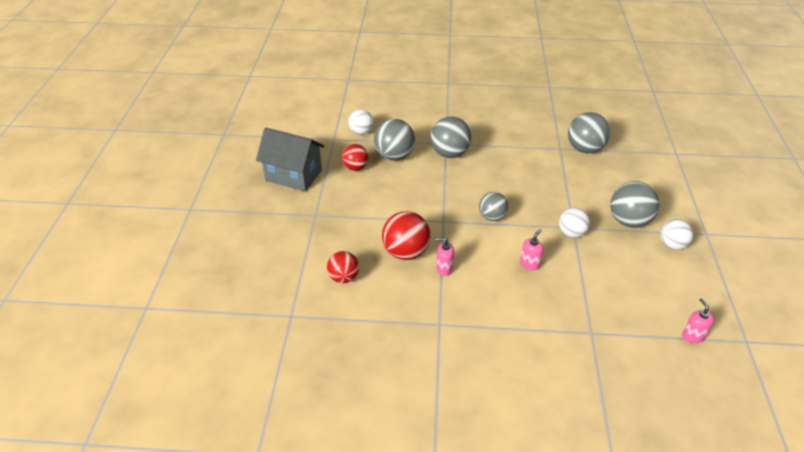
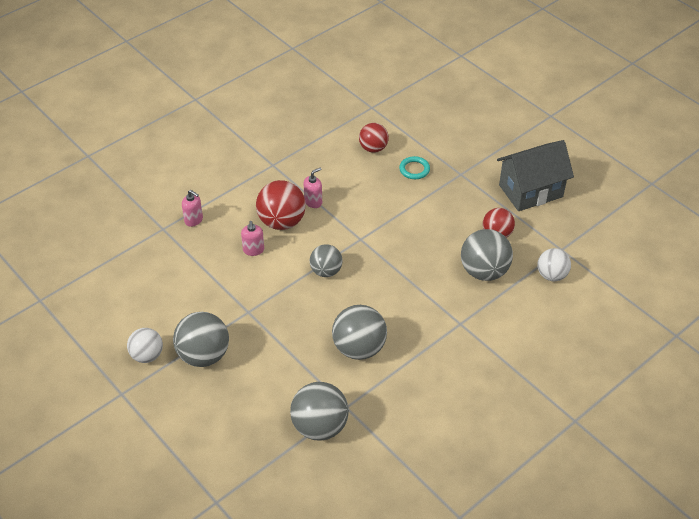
camera: 135 degrees right, 5 degrees up
red ball [382,211,431,260] -> red ball moved to [256,180,306,230]
grey ball [430,117,472,158] -> grey ball moved to [332,305,387,360]
white ball [559,208,590,237] -> none
pink soap dispenser [682,298,714,343] -> pink soap dispenser moved to [182,190,203,227]
none -> turquoise ring [399,156,430,179]

